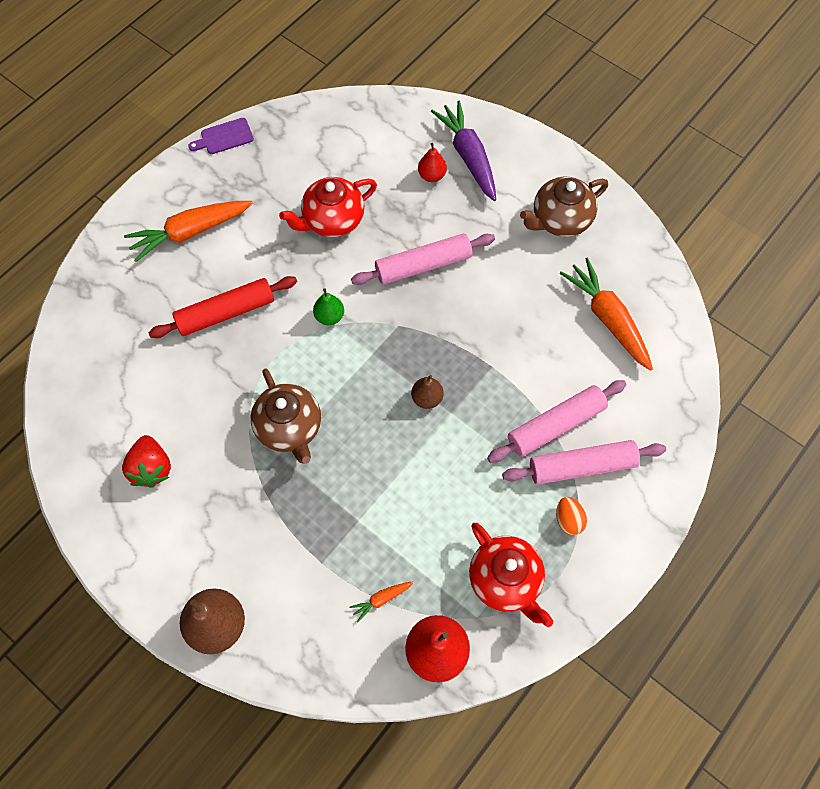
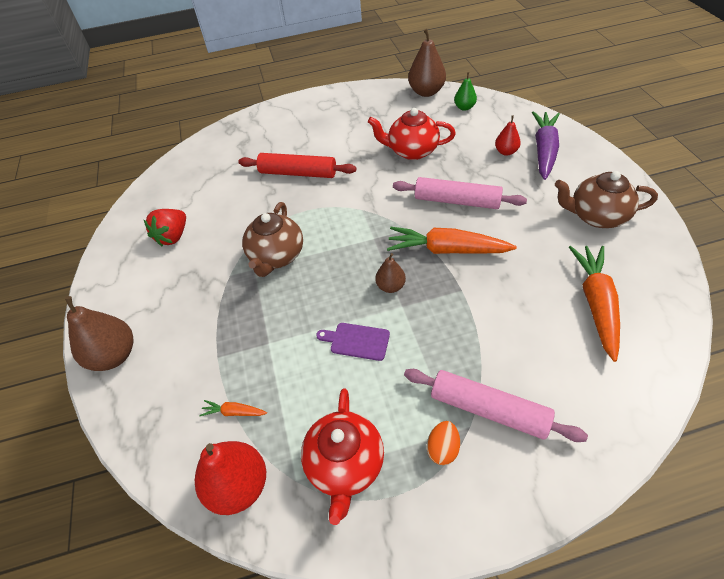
camera: 40 degrees right, 15 degrees down
orange carrot [124,201,253,262] -> orange carrot moved to [387,227,517,254]
purple cutting board [188,118,254,154] -> purple cutting board moved to [316,323,390,361]
green pear [313,289,344,325] -> green pear moved to [454,72,477,111]
pink rolling pin [487,380,627,463] -> none
none -> brown pear [408,29,446,97]

